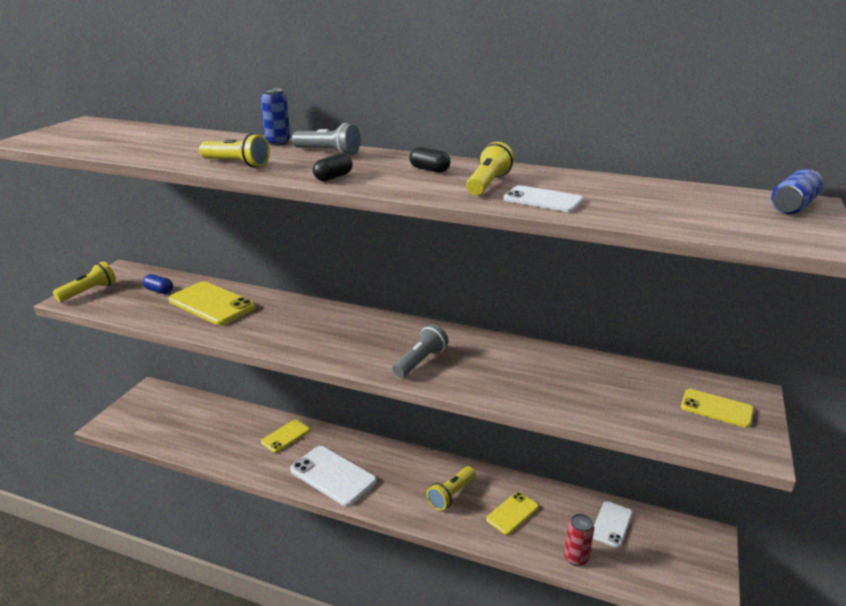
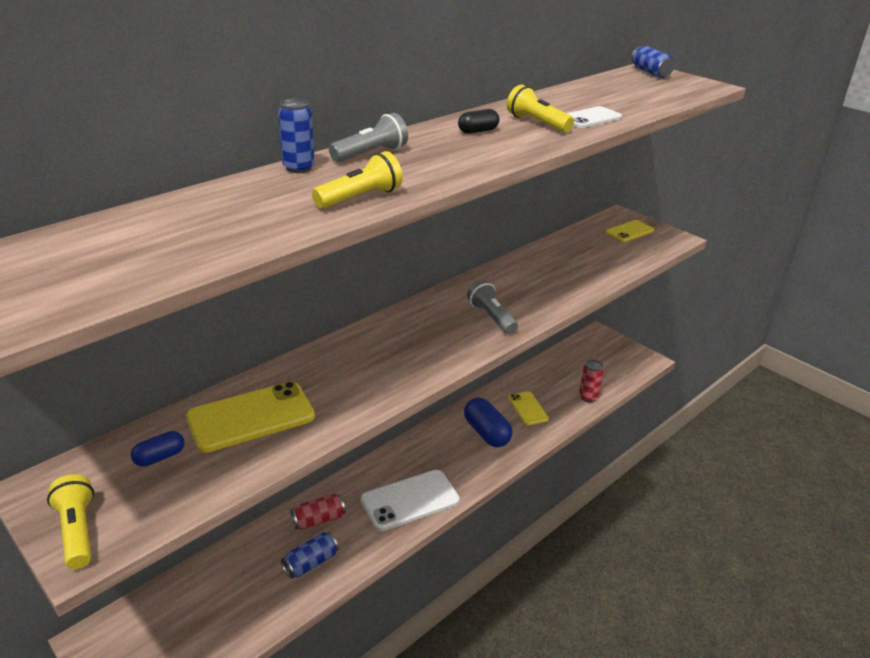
camera: 65 degrees left, 5 degrees up
yellow phone [261,420,310,453] -> red can [290,494,345,529]
black capsule [313,153,353,181] -> none
yellow flashlight [426,466,476,511] -> blue capsule [464,398,513,447]
white phone [593,501,633,548] -> none
none -> blue can [281,532,339,579]

